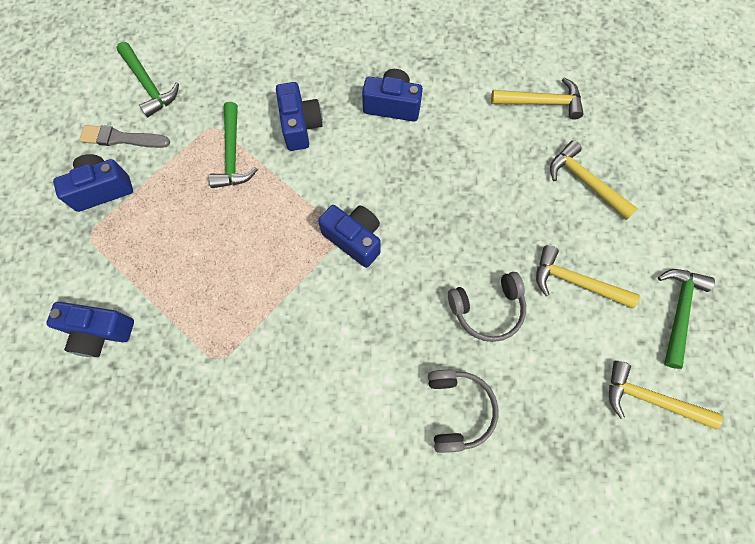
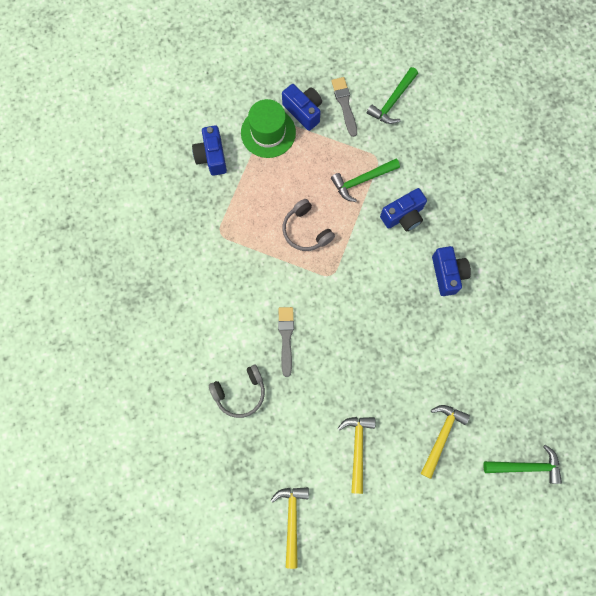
camera: 70 degrees right, 5 degrees up
blue camera [318,205,381,268] -> none
grey headphones [448,272,526,342] -> grey headphones moved to [282,199,335,251]
yellow hammer [491,77,584,120] -> none
green hammer [658,269,715,369] -> green hammer moved to [483,445,562,484]
none -> green hat [241,99,296,158]
none -> grey brush [278,307,294,377]

